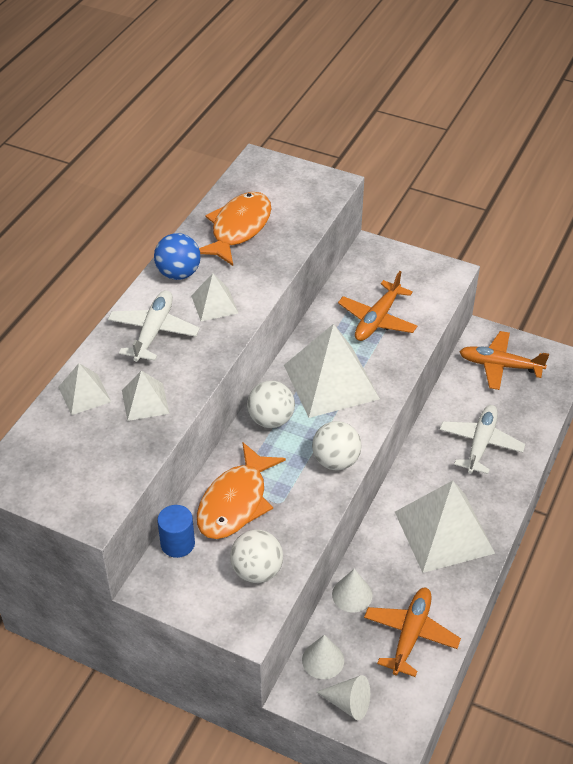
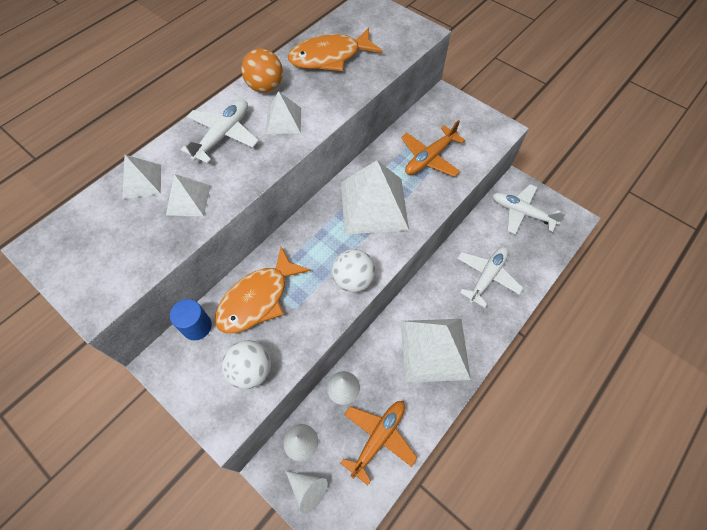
camera: 15 degrees right, 15 degrees up
blue ball [154,233,201,280] -> orange ball [241,48,283,93]
orange fish [199,192,271,266] -> orange fish turned 150 degrees counterclockwise [288,28,383,71]
white ball [247,381,295,428] -> none
orange plane [459,331,549,390] -> white plane [492,184,566,234]

